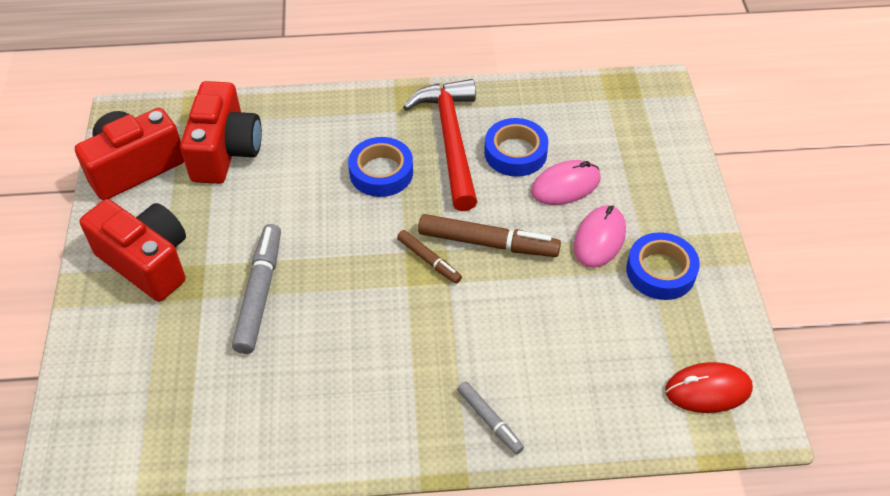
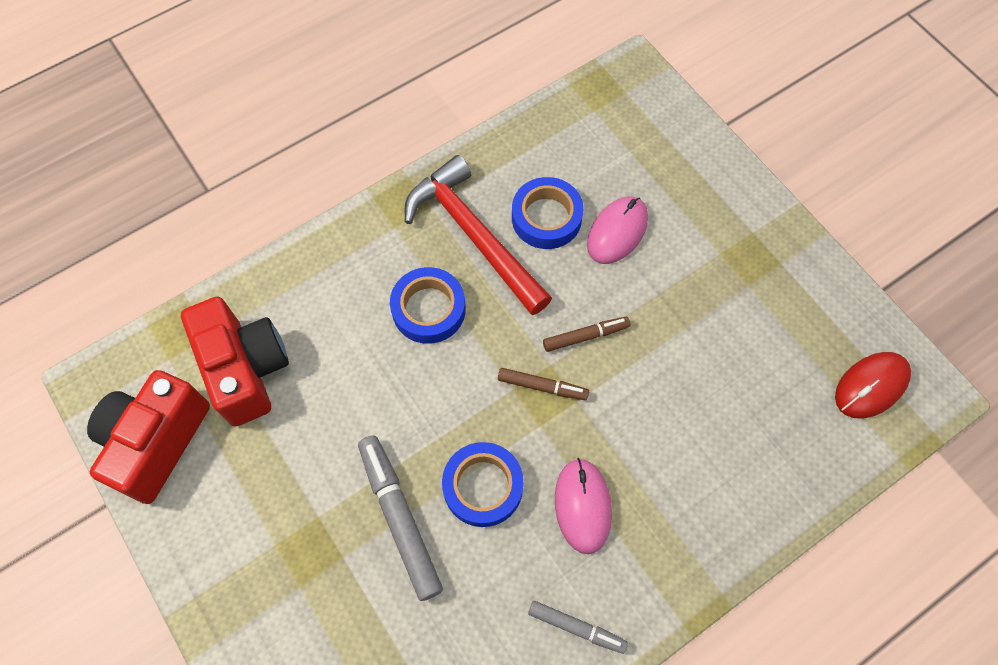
camera: 30 degrees left, 15 degrees up
red camera [79,199,186,302] -> none
brown marker [418,214,561,257] -> brown marker [543,317,630,352], size x0.57
grey marker [457,381,524,454] -> grey marker moved to [528,601,628,654]
pink mouse [574,205,626,268] -> pink mouse moved to [555,458,612,554]
blue tape [626,232,700,300] -> blue tape moved to [442,442,524,527]

